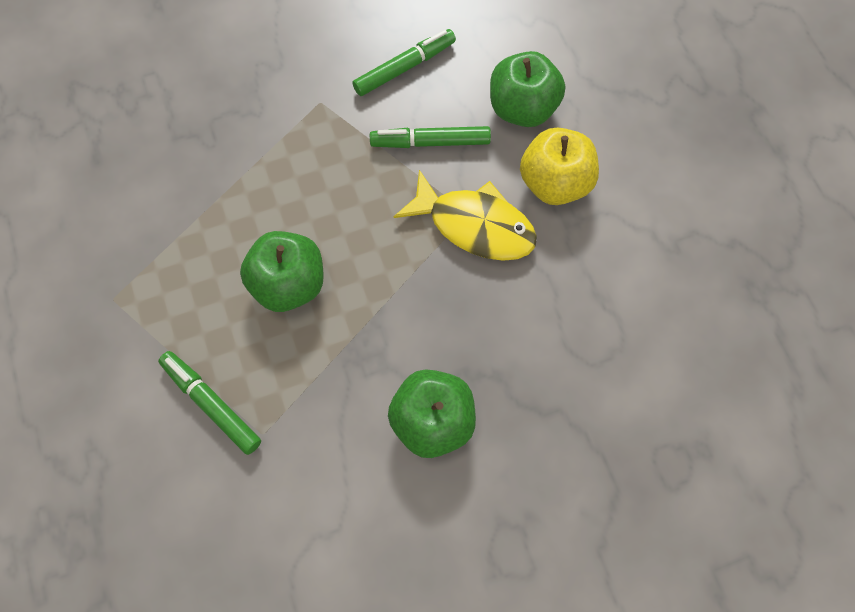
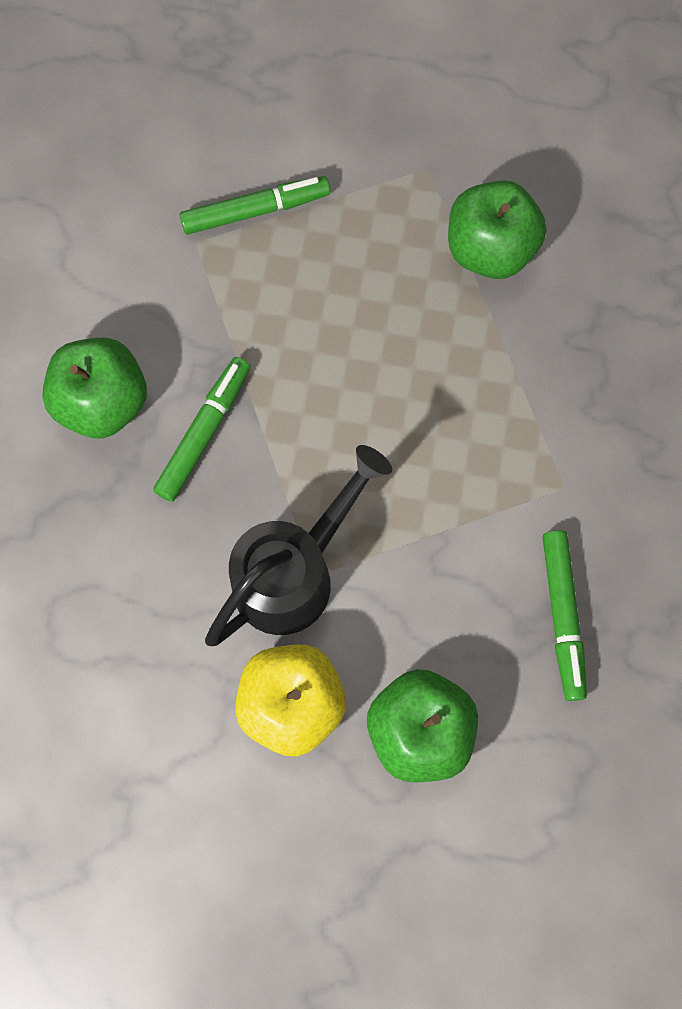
camera: 120 degrees right, 5 degrees up
green apple [240,231,324,312] -> green apple moved to [448,180,547,279]
green marker [370,126,491,148] -> green marker moved to [153,357,251,502]
yellow fish [394,170,537,261] -> black watering can [205,445,392,646]

